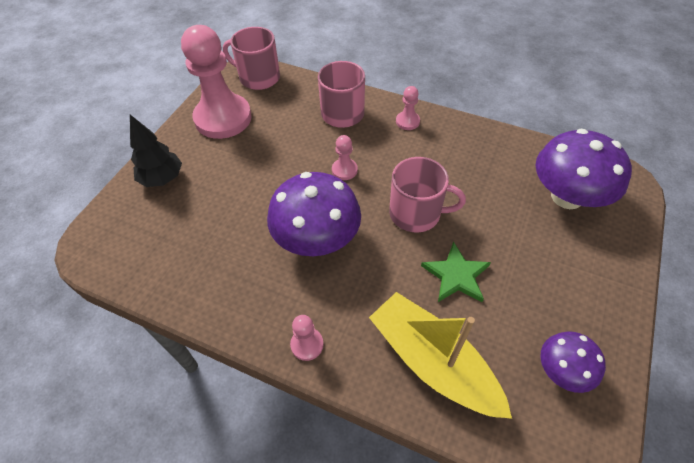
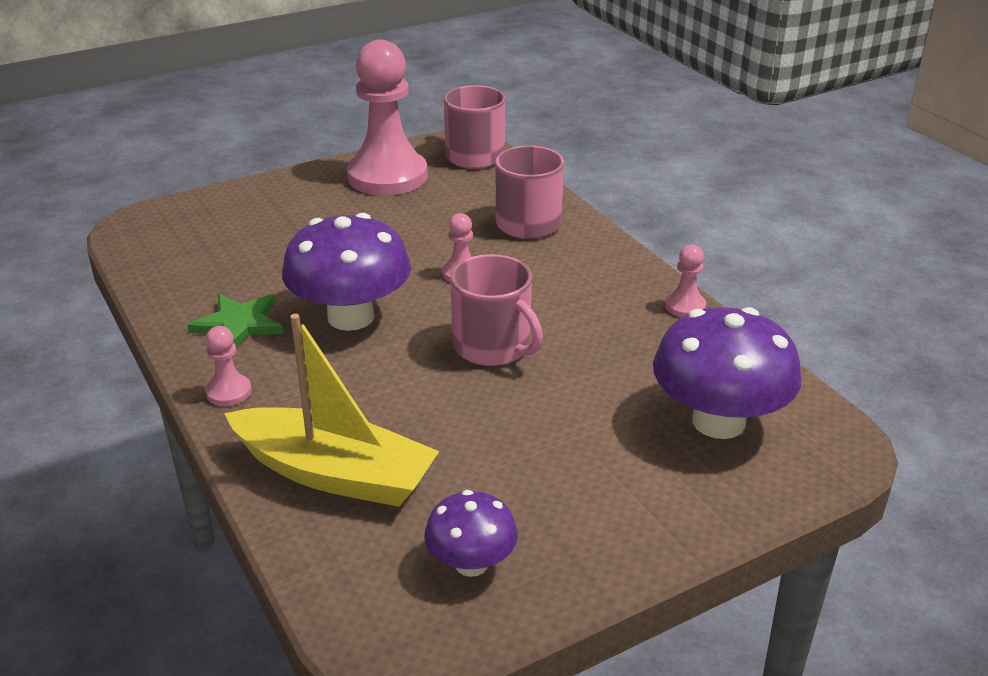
camera: 35 degrees right, 20 degrees down
black tree [130,115,182,187] -> none
yellow boat [369,292,512,419] -> yellow boat turned 120 degrees clockwise [224,314,439,507]
pink pawn [396,86,420,130] -> pink pawn moved to [665,245,706,317]
green star [421,241,491,302] -> green star moved to [188,294,283,347]

